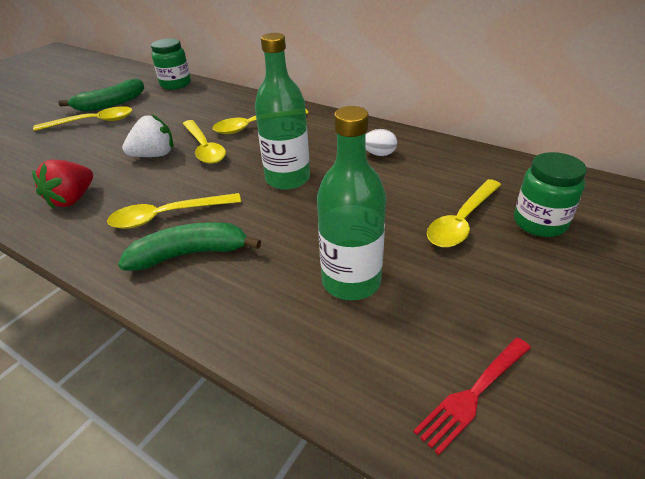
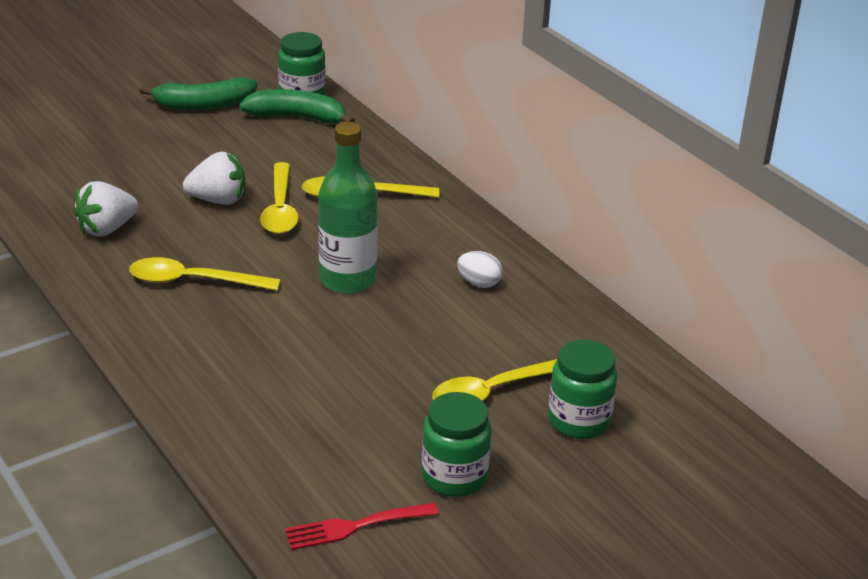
camera: 20 degrees right, 5 degrees down
red strawberry [32,160,93,209] -> white strawberry [73,181,138,237]
yellow spoon [33,106,132,131] -> none
green banana [118,222,261,271] -> green banana moved to [239,89,355,123]
green bottle [317,106,386,300] -> none
none -> green jar [422,392,492,497]

